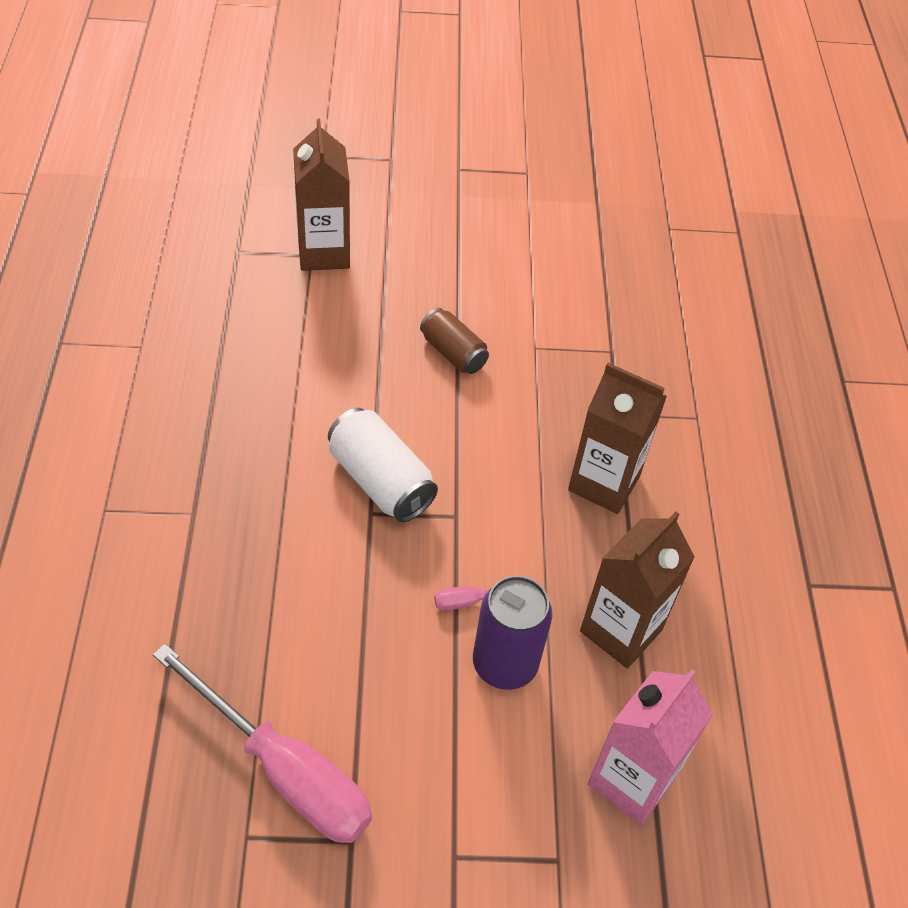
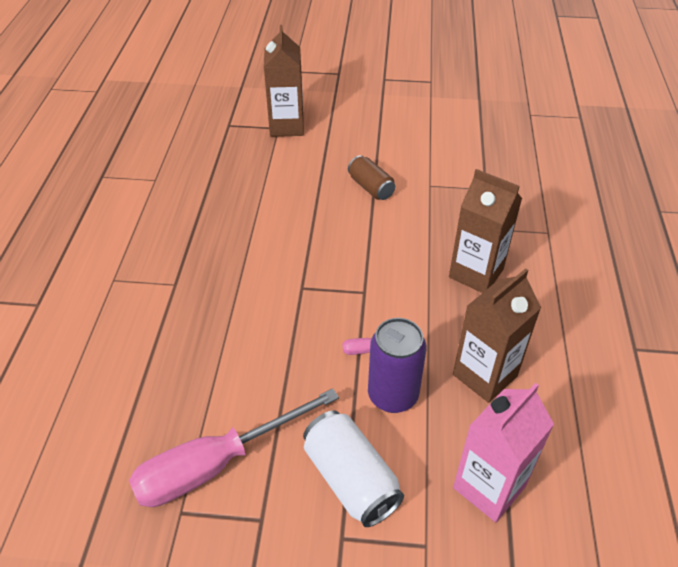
camera: 10 degrees right, 5 degrees down
pink screwdriver [153,644,372,843] -> pink screwdriver turned 105 degrees clockwise [129,388,339,507]
white can [328,408,438,522] -> white can moved to [303,410,404,527]

